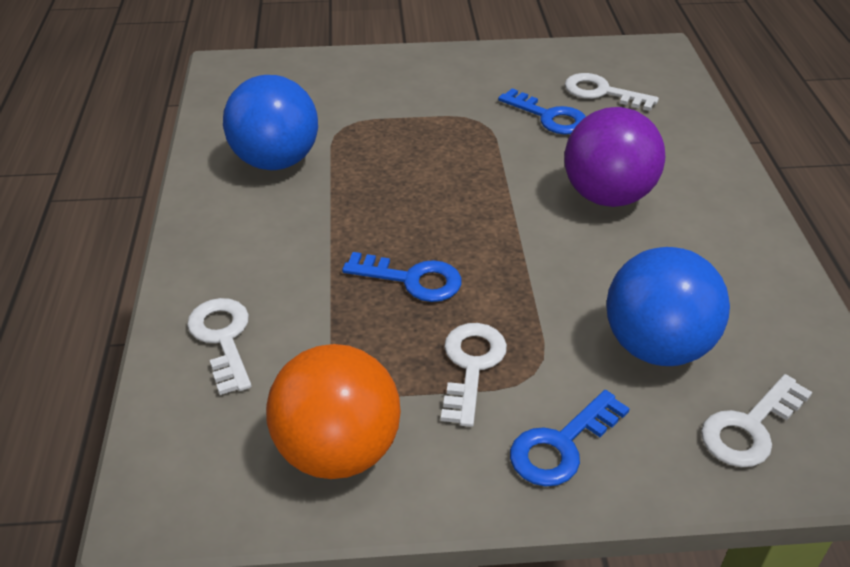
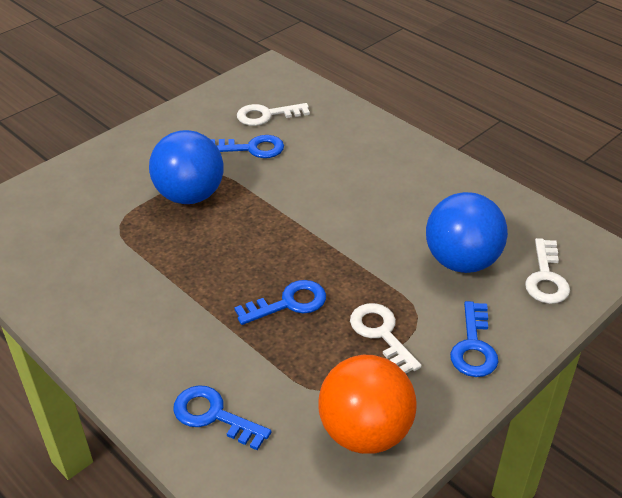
camera: 40 degrees left, 0 degrees up
white key [187,298,251,395] -> blue key [173,385,271,450]
blue ball [223,75,318,170] -> blue ball moved to [149,130,224,204]
purple ball [564,107,665,207] -> none

